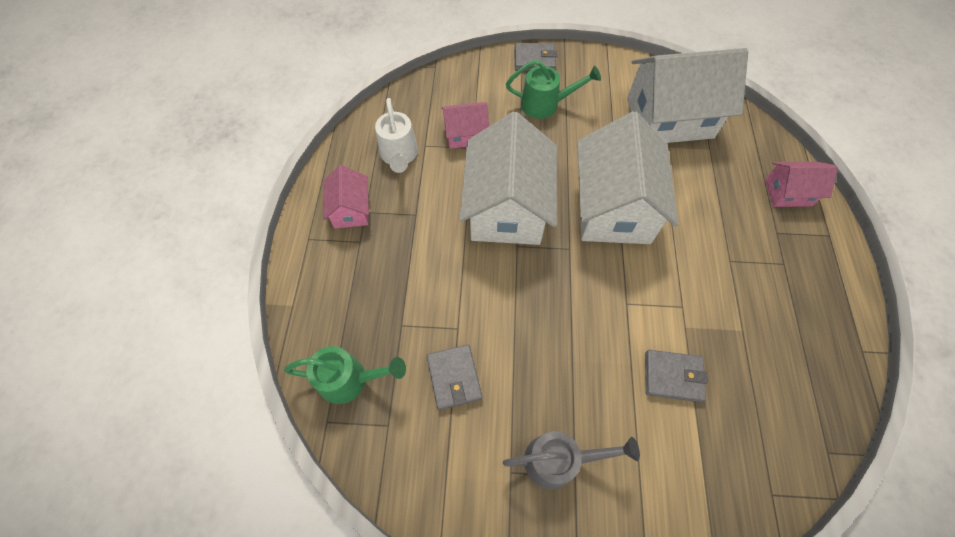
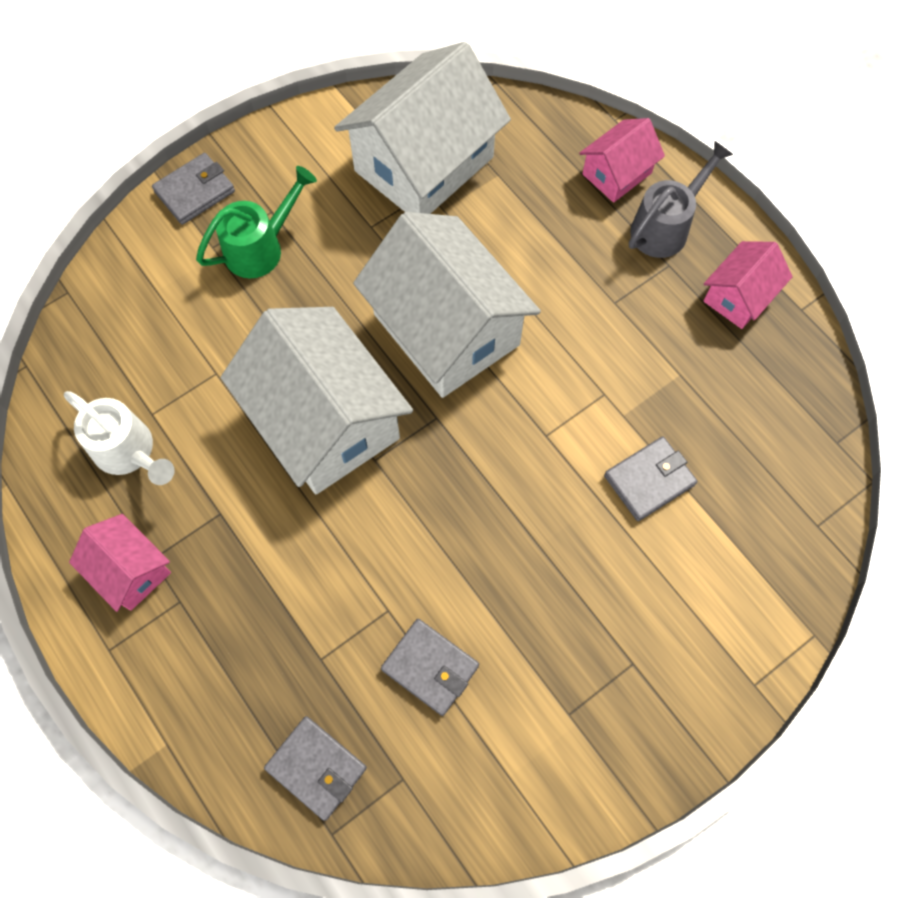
camera: 40 degrees left, 5 degrees up
green watering can [284,346,406,404] -> grey wallet [264,716,367,821]
pink house [442,102,489,149] -> pink house moved to [703,241,793,329]
grey watering can [503,431,640,490] -> grey watering can moved to [629,140,734,258]

